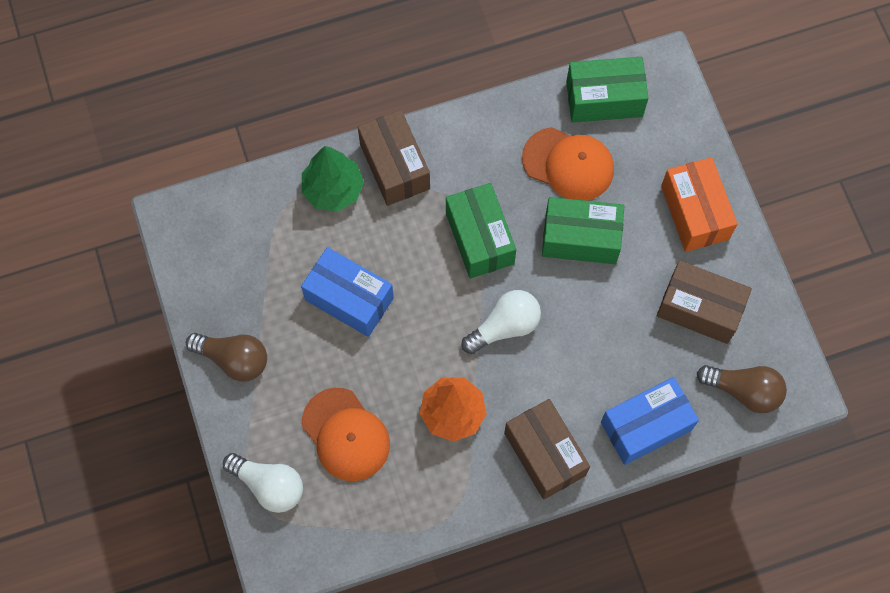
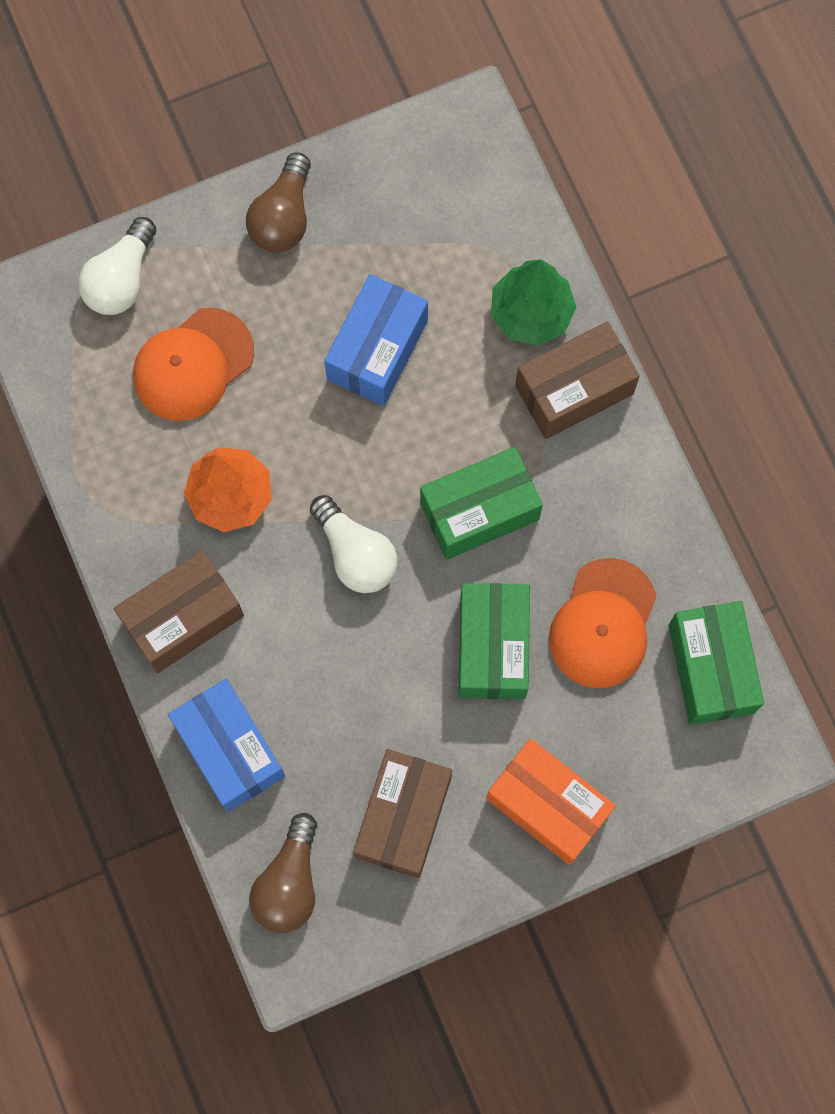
camera: 85 degrees right, 5 degrees up
orange box [661,157,738,252] -> orange box turned 60 degrees clockwise [486,739,616,865]

